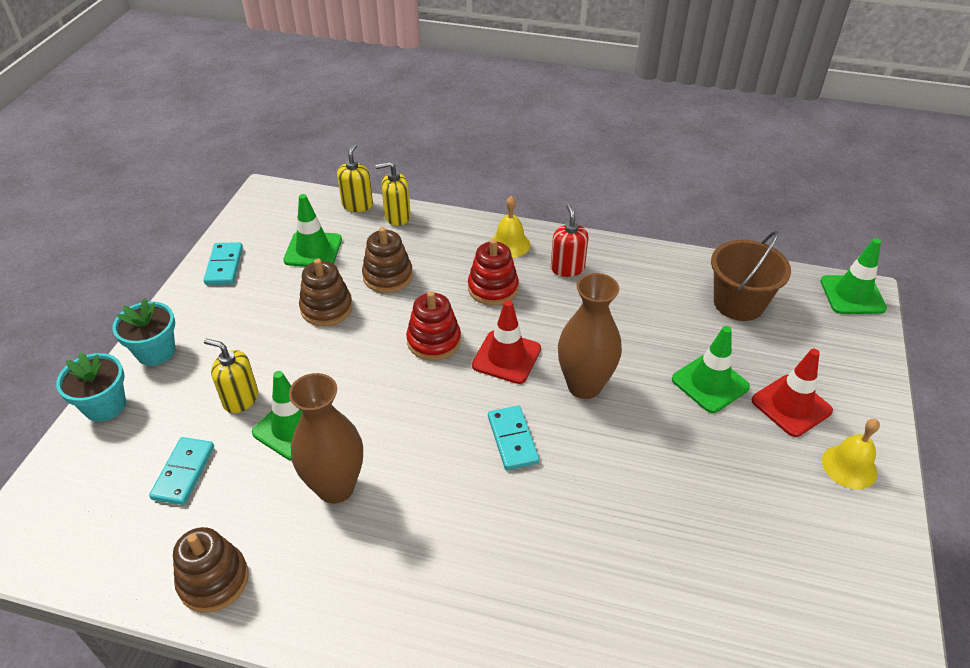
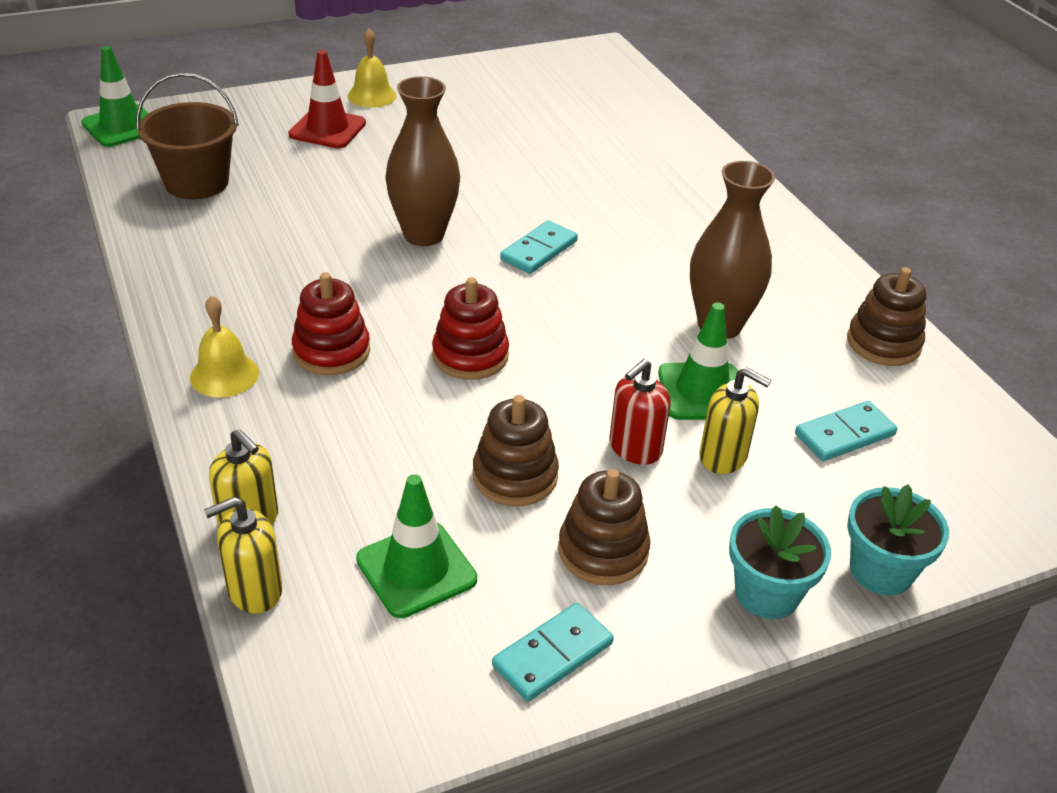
camera: 130 degrees left, 5 degrees down
yellow soap dispenser [204,339,258,413] -> yellow soap dispenser turned 45 degrees counterclockwise [700,367,771,474]
brown stacking toy [362,227,413,293] -> brown stacking toy moved to [558,469,651,585]
red traffic cone [472,300,541,384] -> none
red soap dispenser [551,204,589,277] -> red soap dispenser moved to [609,359,671,465]
green traffic cone [672,326,750,413] -> none

